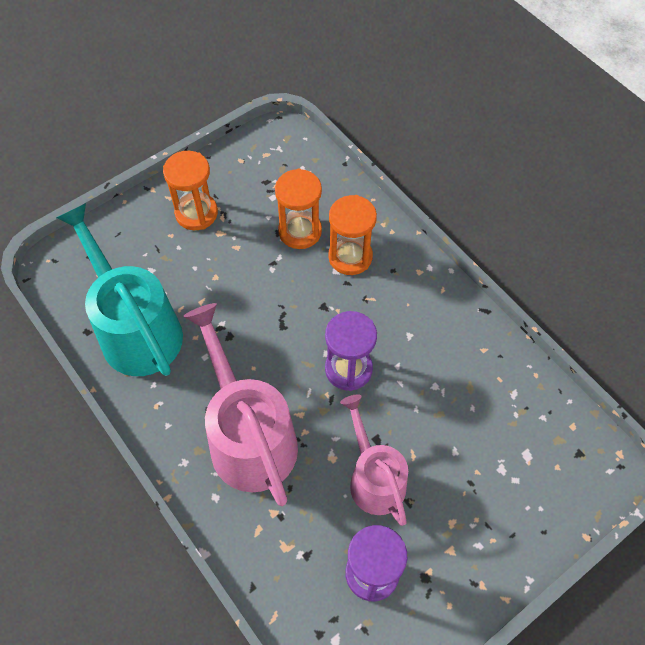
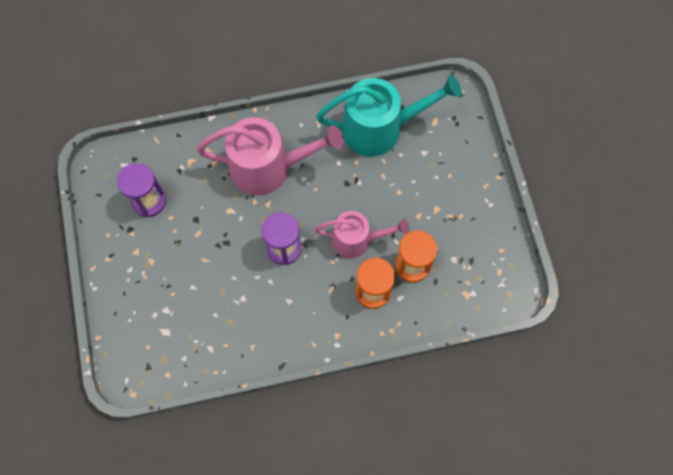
camera: 115 degrees right, 10 degrees up
orange hourglass [163,151,218,230] -> none
pink watering can [340,394,408,526] -> pink watering can moved to [315,211,409,258]

